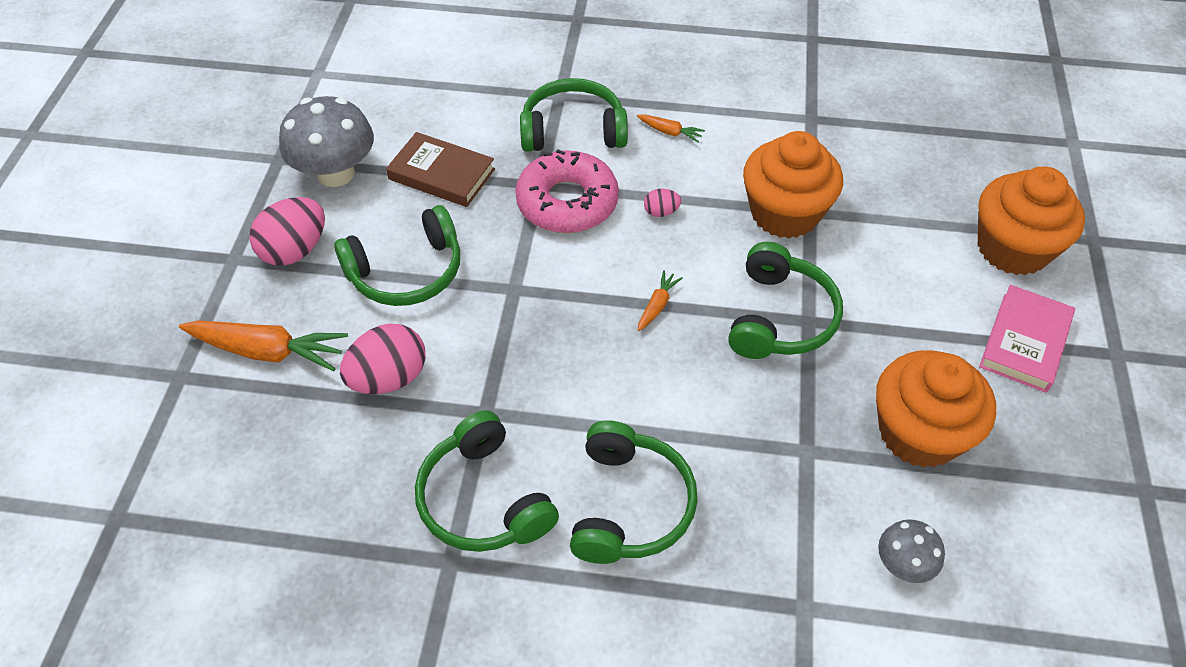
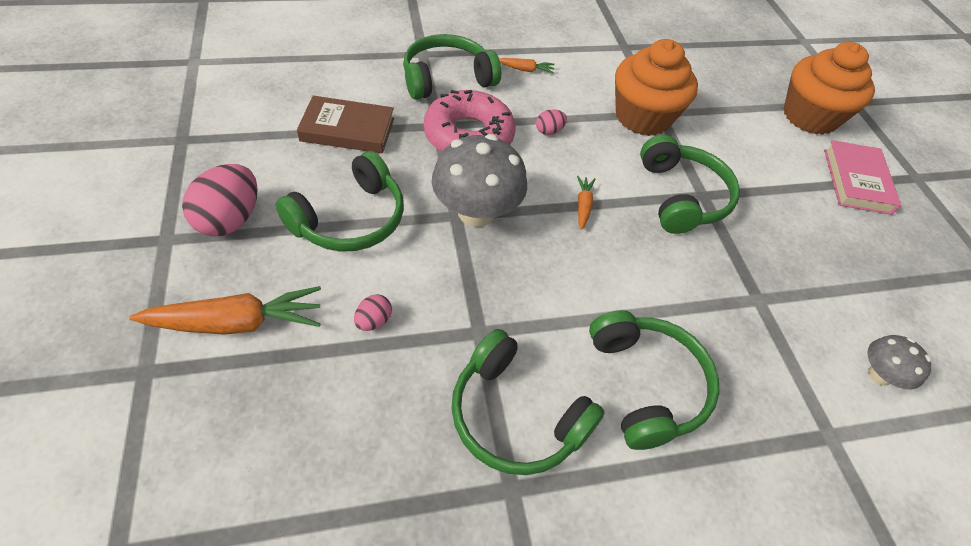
camera: 25 degrees left, 0 degrees up
grey mushroom [279,96,374,187] -> grey mushroom moved to [432,134,527,227]
pink egg [340,323,426,394] -> pink egg [354,294,392,331], size x0.49
orange cupcake [876,350,996,468] -> none

